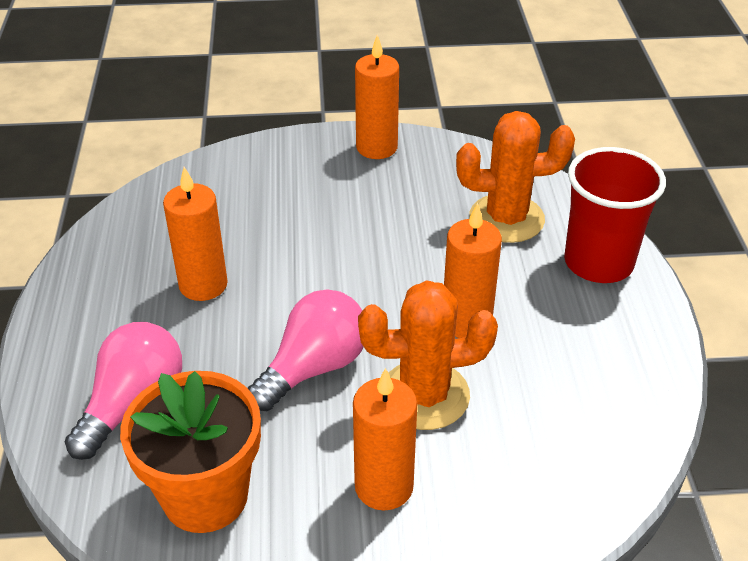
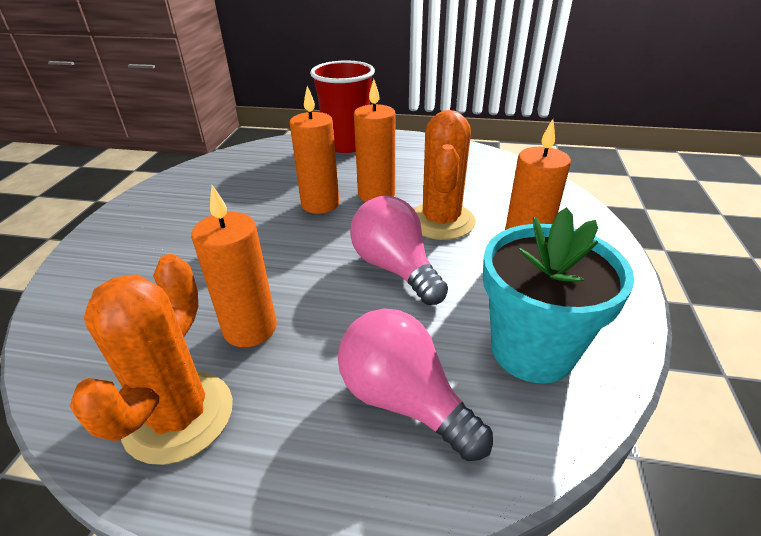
camera: 75 degrees left, 5 degrees down
orange flower pot [120,371,261,533] -> turquoise flower pot [483,207,635,384]
orange candle [355,35,399,159] -> orange candle moved to [290,86,339,214]
orange cactus [456,111,575,243] -> orange cactus moved to [70,254,233,465]

